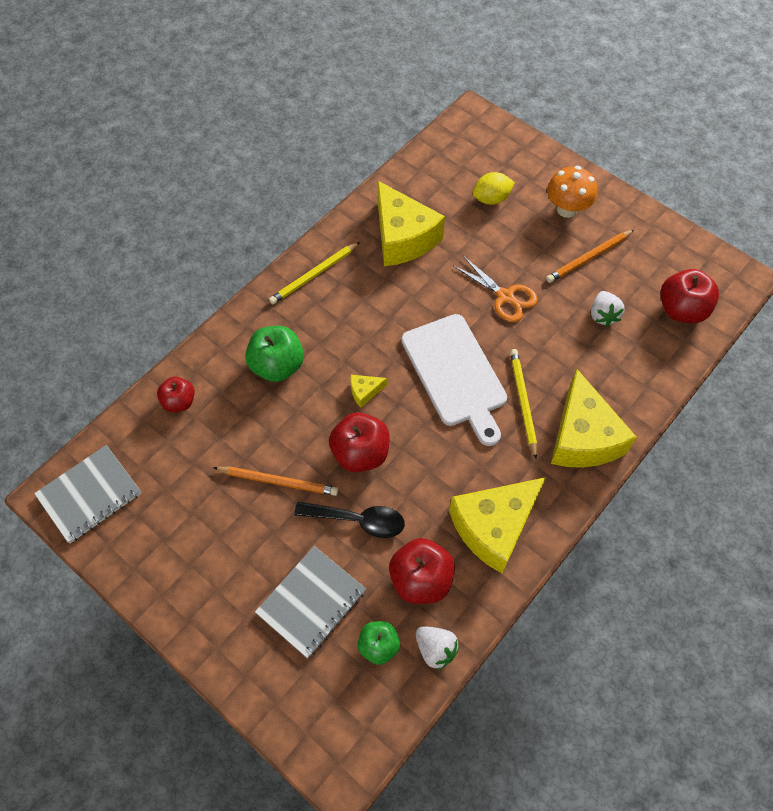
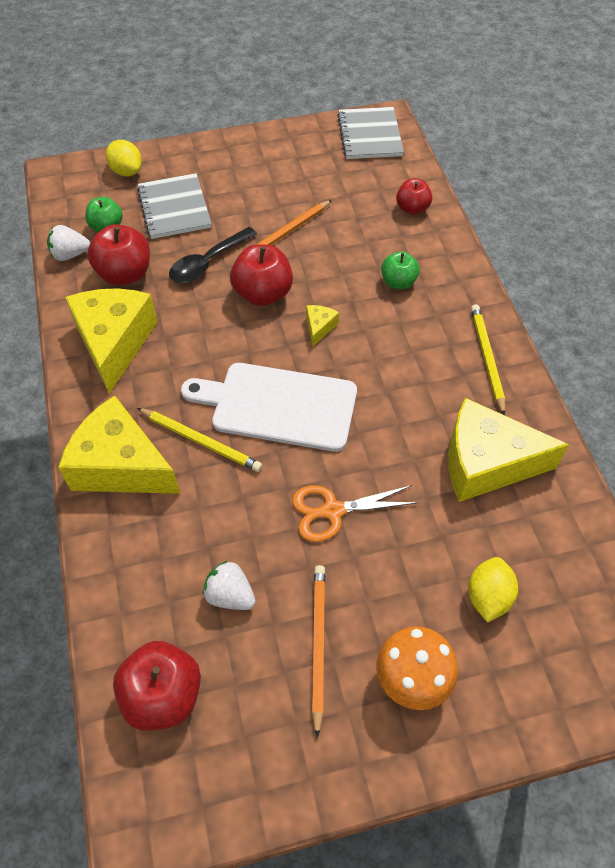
camera: 125 degrees right, 5 degrees down
green apple [245,326,304,382] -> green apple [381,251,420,289], size x0.63
none -> yellow lemon [106,140,142,177]

